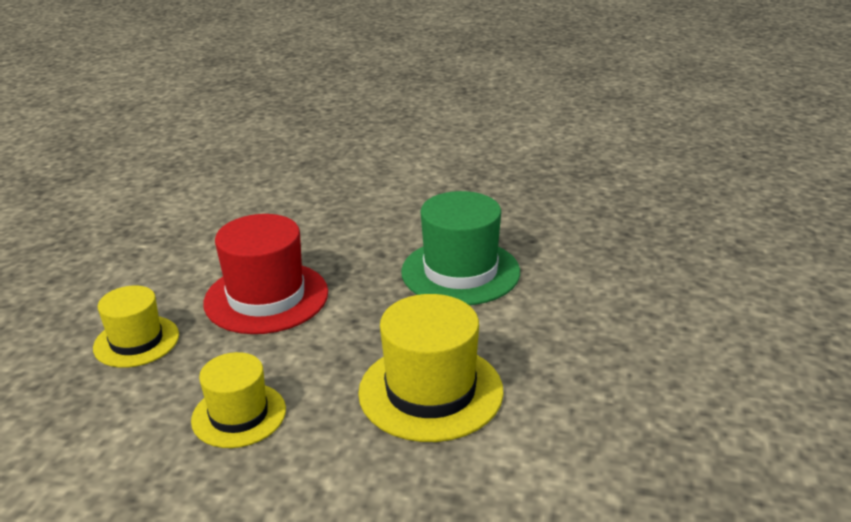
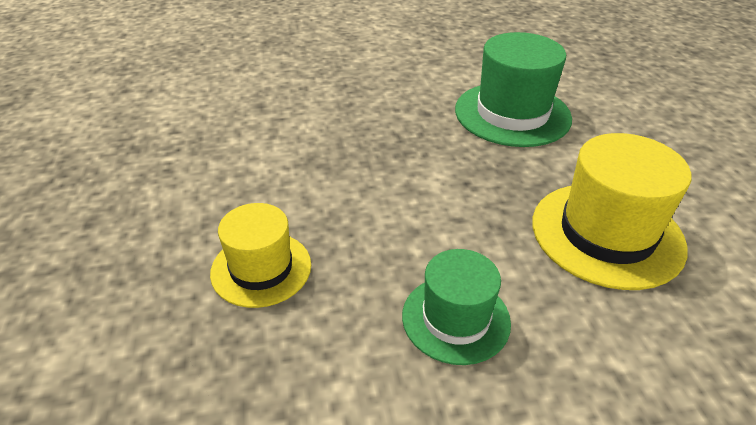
camera: 25 degrees left, 10 degrees up
yellow hat [191,352,286,448] -> green hat [402,249,511,365]
red hat [203,214,328,334] -> none

